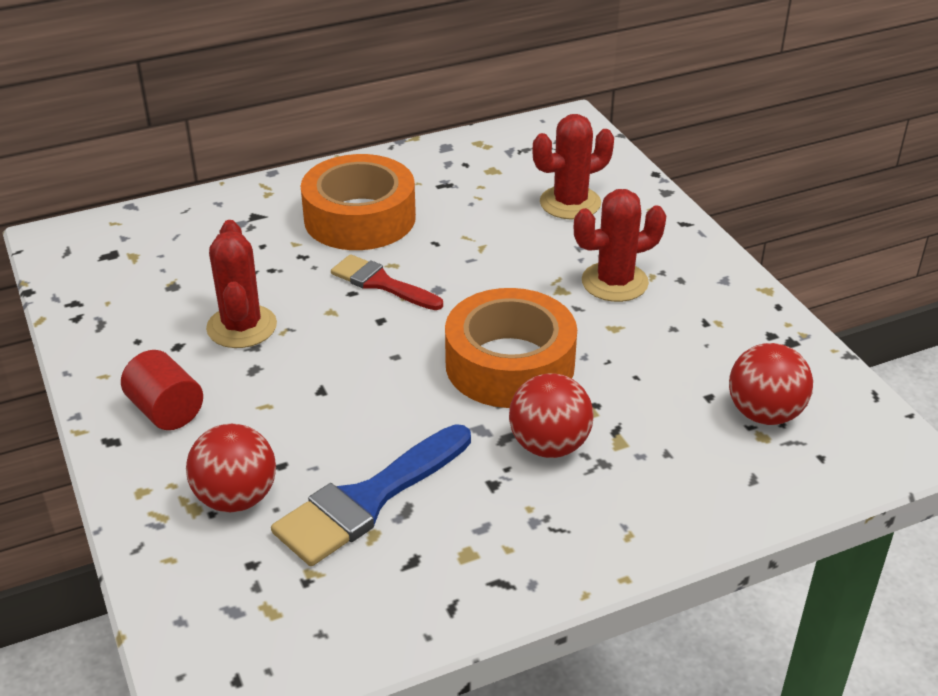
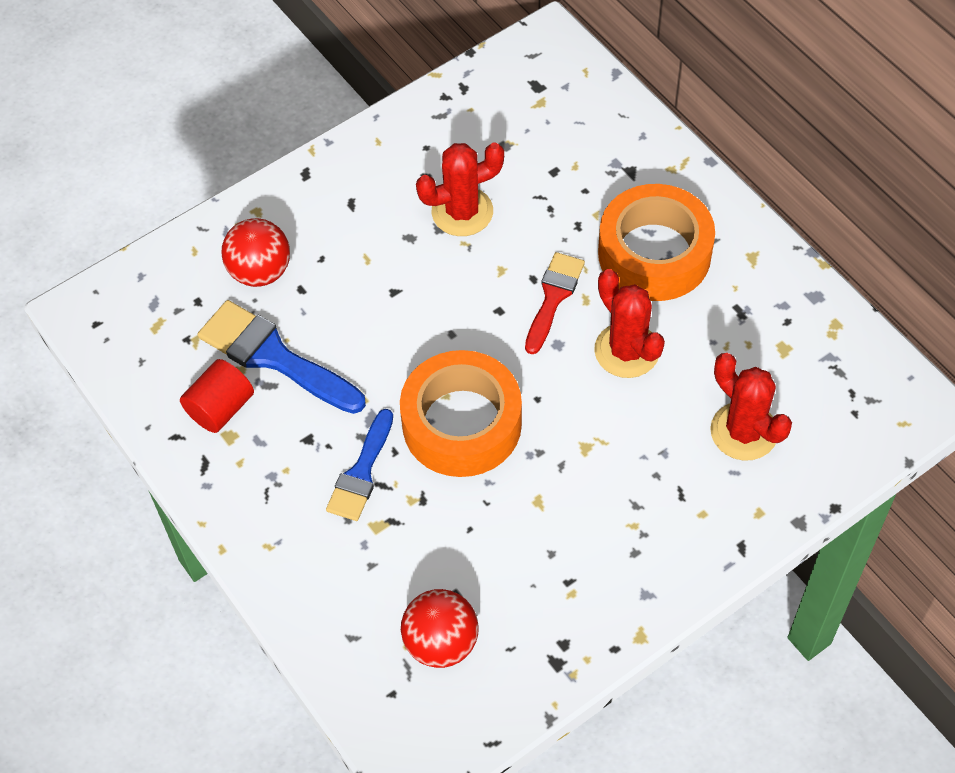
camera: 80 degrees right, 20 degrees up
red cylinder [121,350,203,430] -> red cylinder moved to [180,359,254,433]
red ball [509,373,594,458] -> blue brush [326,409,393,521]
red cactus [574,189,666,302] -> red cactus moved to [594,269,665,378]

